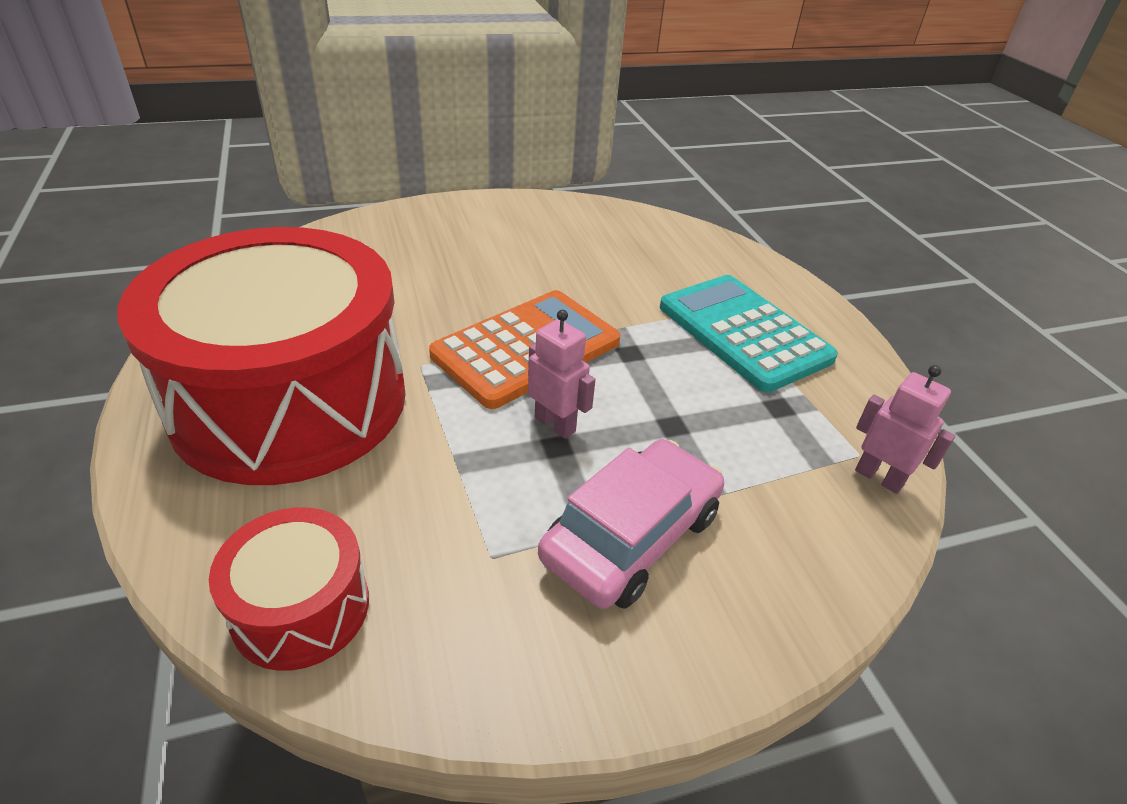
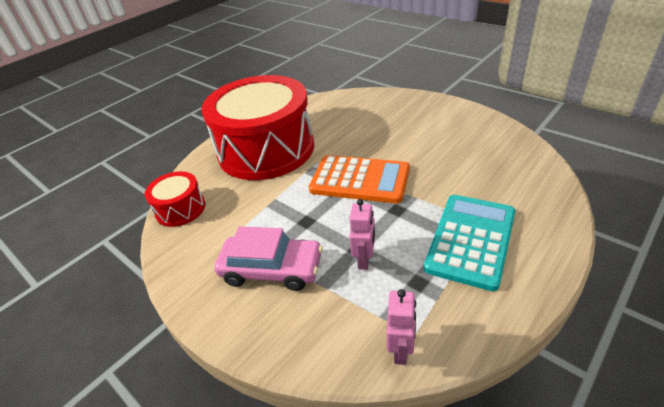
camera: 65 degrees right, 0 degrees up
pink robot [528,310,595,439] -> pink robot moved to [349,199,375,270]

